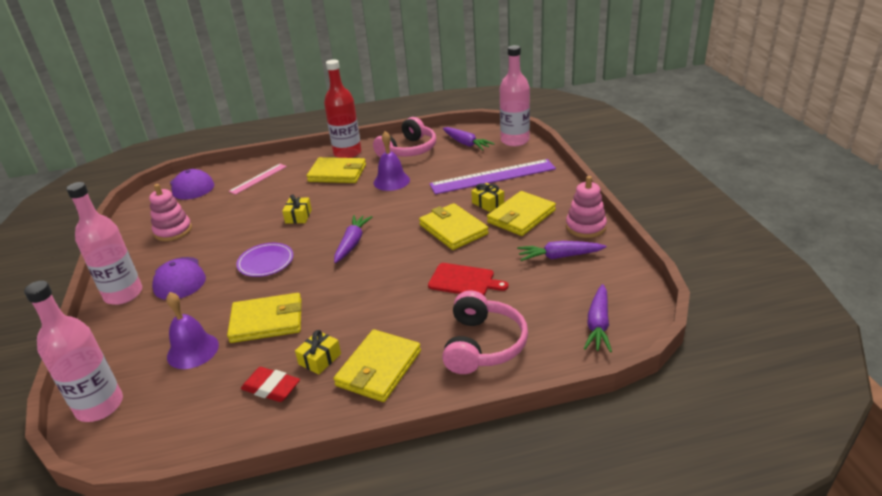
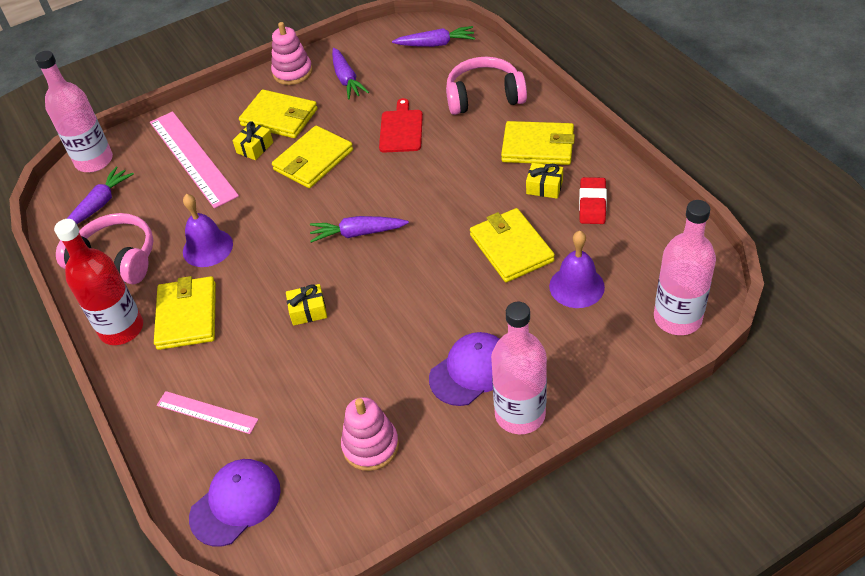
camera: 105 degrees left, 15 degrees up
purple plate [236,243,293,277] -> none
purple ruler [429,159,556,194] -> pink ruler [150,111,239,209]

